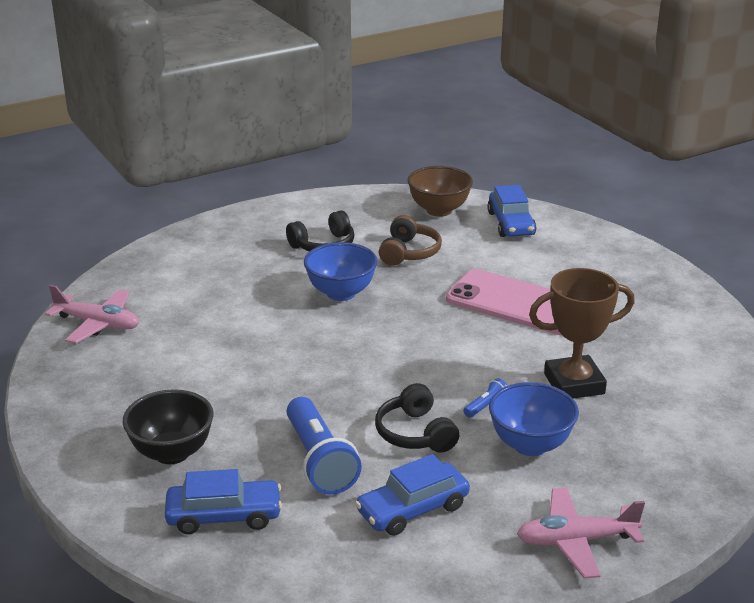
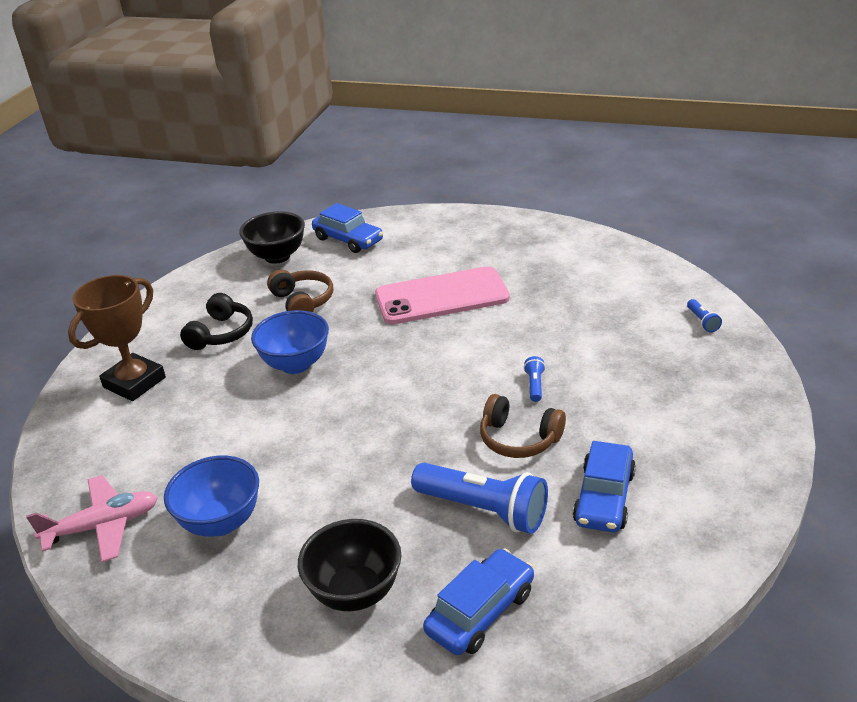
camera: 40 degrees left, 5 degrees up
black headphones [375,383,459,453] -> brown headphones [480,394,566,458]
brown bowl [408,166,473,217] -> black bowl [239,211,305,264]
blue bowl [489,382,579,456] -> blue bowl moved to [164,456,259,537]
pink plane [517,487,645,578] -> none
brown trophy [529,268,635,399] -> brown trophy moved to [68,275,166,401]
none -> blue flashlight [687,299,722,332]

